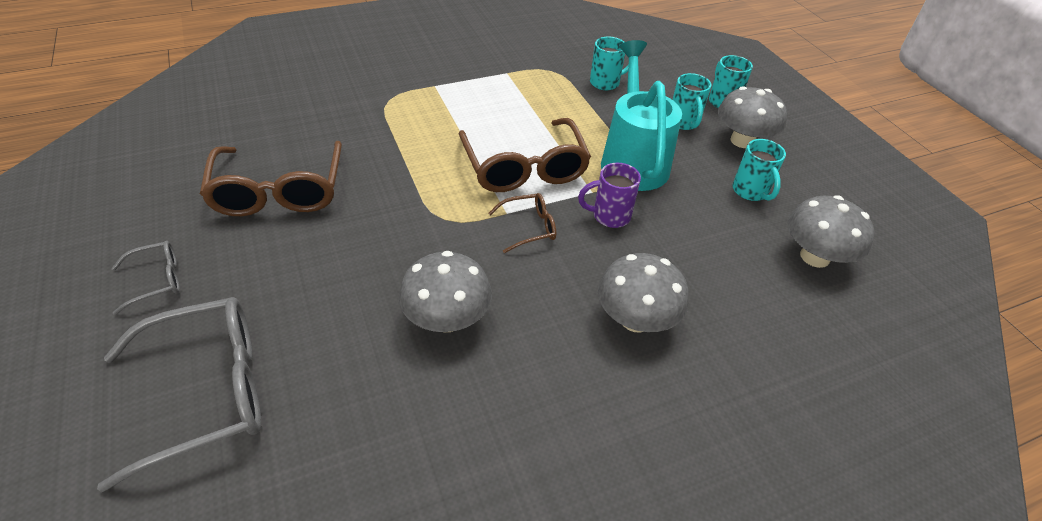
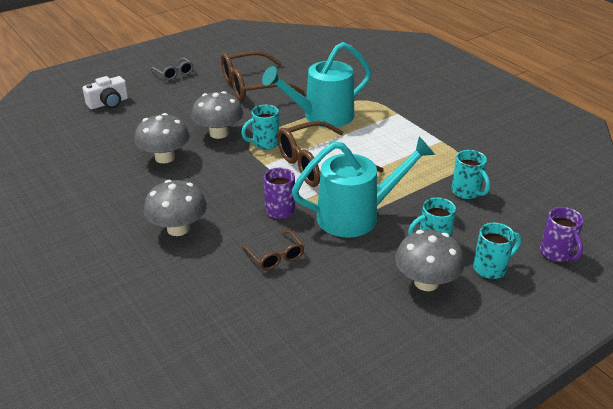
camera: 80 degrees right, 10 degrees down
grey glasses [97,297,261,492] -> white camera [82,76,128,109]
brown glasses [488,193,556,253] -> brown glasses moved to [242,230,304,270]
turquoise mug [733,139,786,201] -> turquoise mug moved to [241,105,279,150]
grey mushroom [787,195,874,268] -> grey mushroom moved to [191,91,243,139]
none -> turquoise watering can [262,42,372,127]
none -> purple mug [540,207,584,262]

